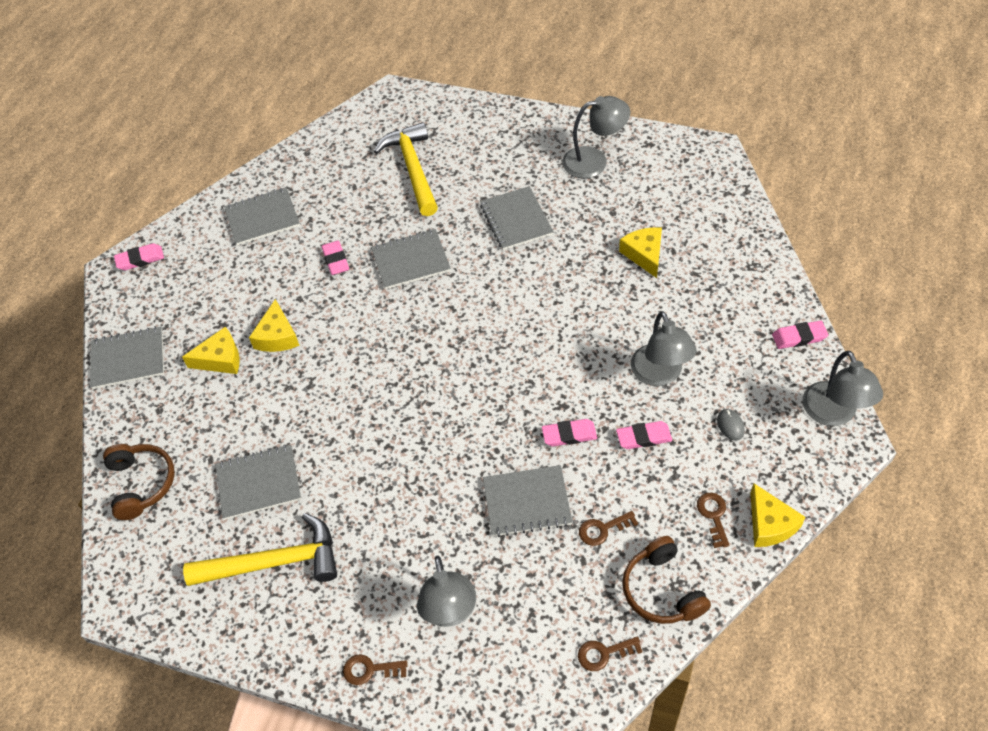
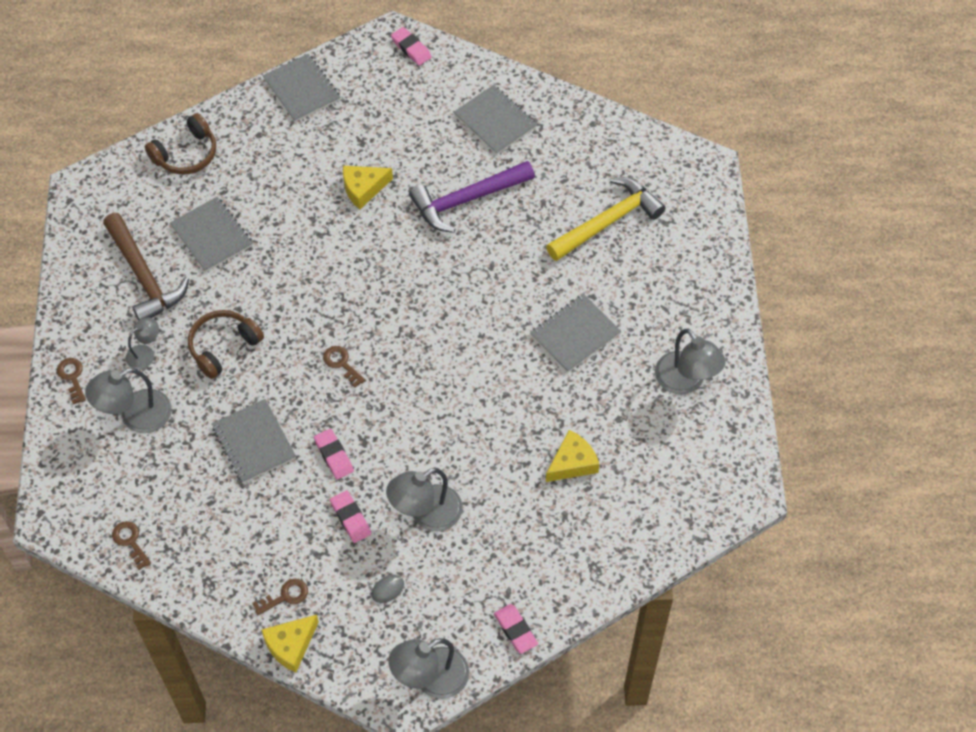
camera: 65 degrees right, 5 degrees up
yellow cheese [182,327,240,374] -> none
yellow hammer [183,513,337,586] -> brown hammer [103,213,189,321]
pink eraser [321,240,349,275] -> purple hammer [409,161,535,233]
grey notebook [371,229,451,289] -> none
brown key [579,511,638,546] -> brown key moved to [323,346,365,388]
brown headphones [622,536,711,624] -> brown headphones moved to [188,310,264,379]
none -> grey lamp [126,317,159,370]

